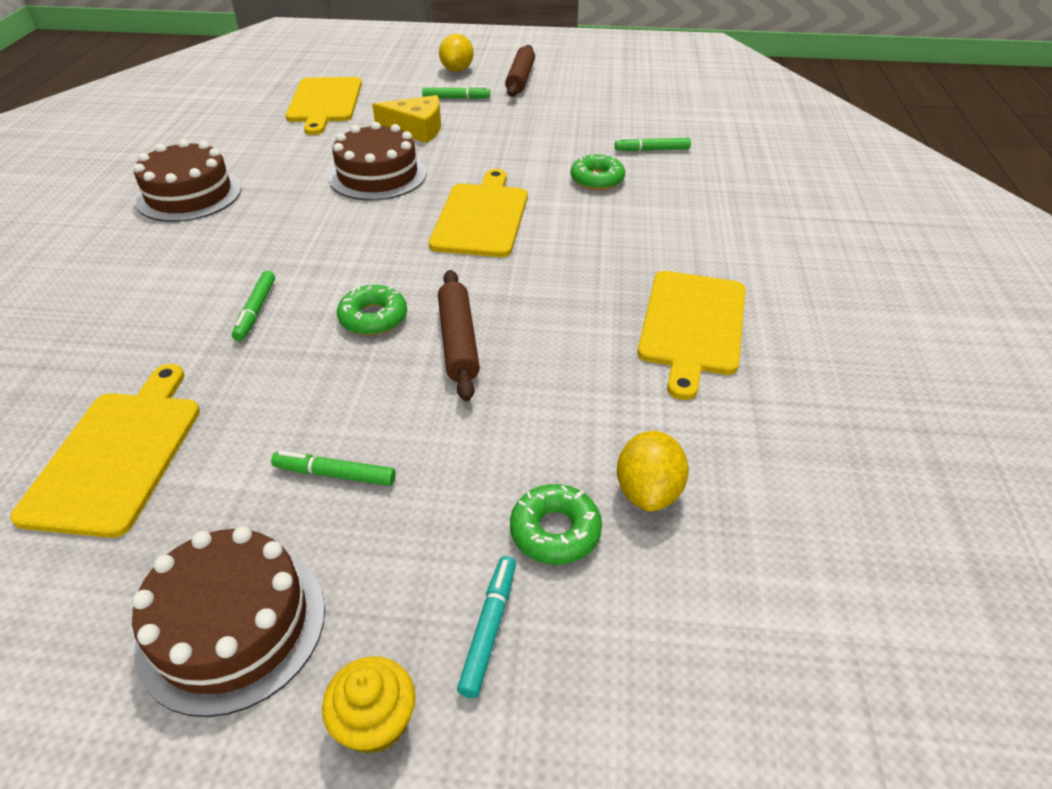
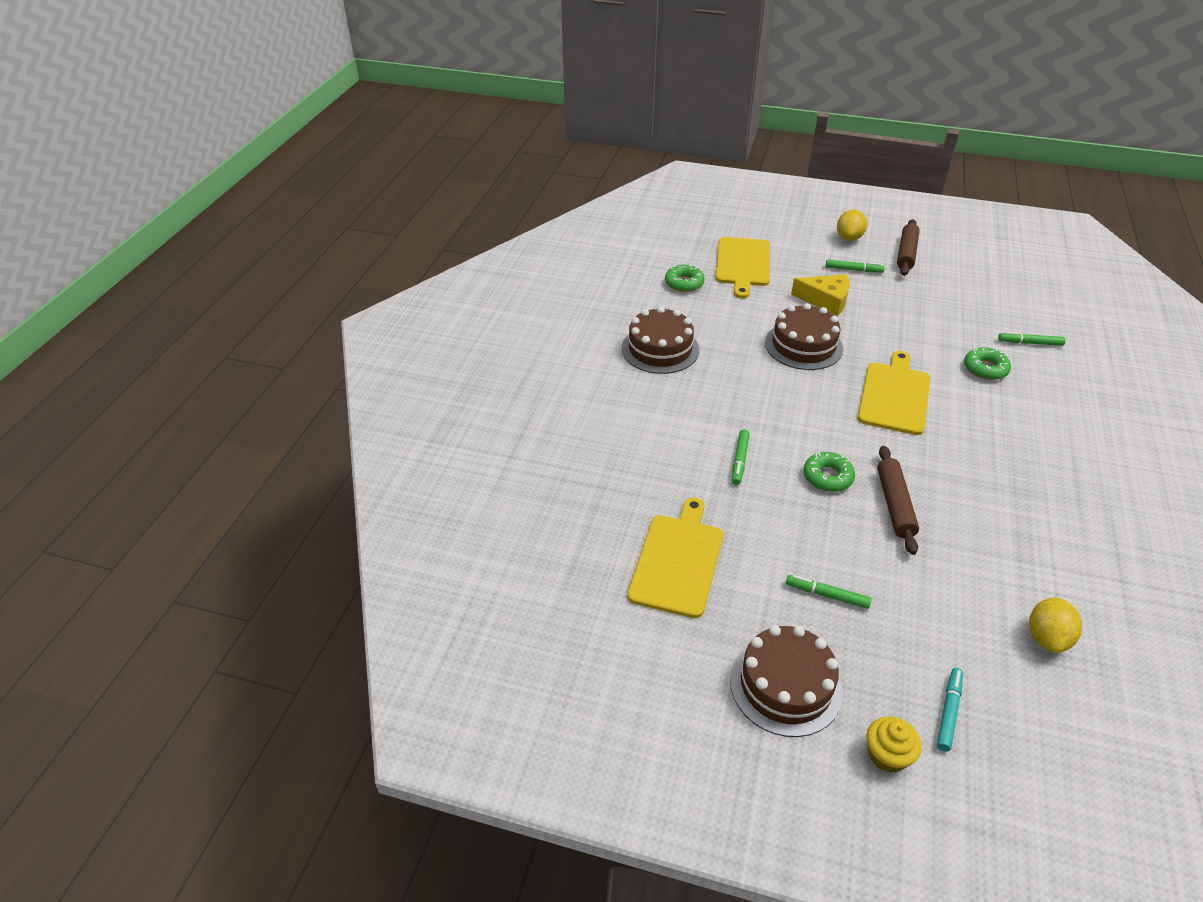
camera: 10 degrees right, 0 degrees up
green donut [510,484,602,565] -> green donut moved to [665,265,705,292]
yellow cutting board [637,271,746,400] -> none

